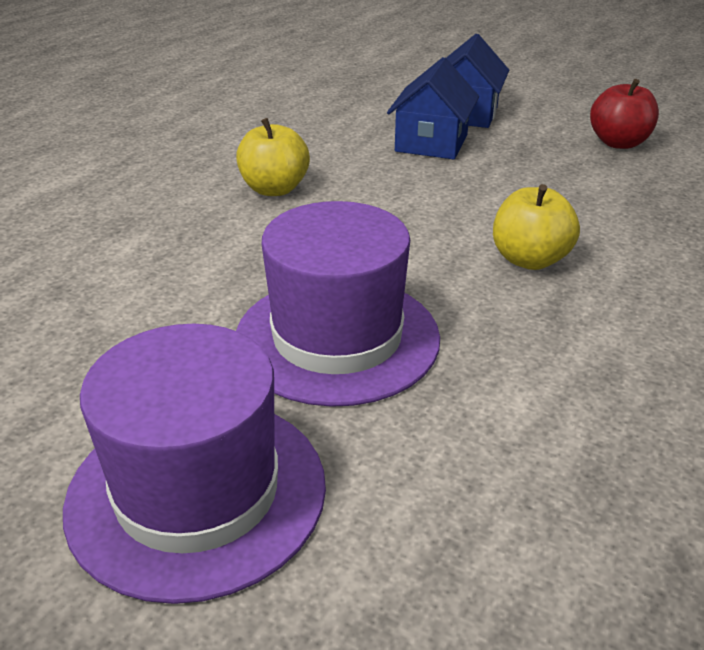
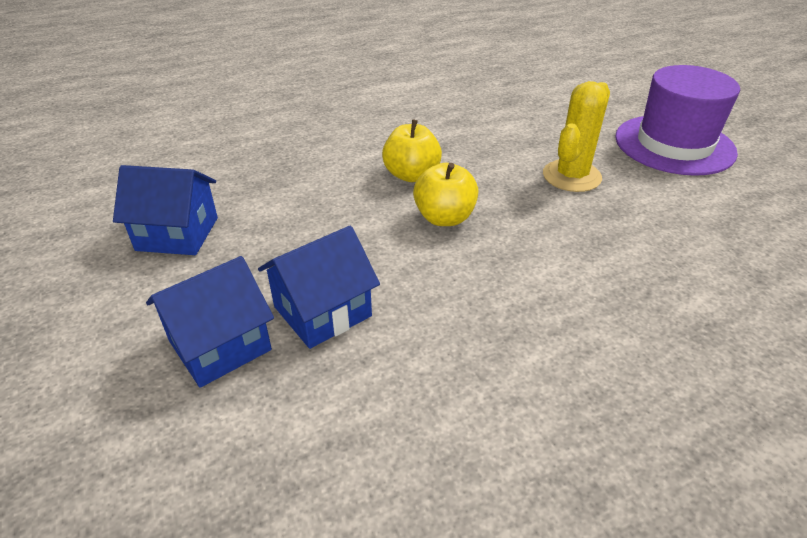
camera: 145 degrees left, 5 degrees up
yellow apple [236,118,310,196] -> yellow apple moved to [413,163,478,226]
purple hat [236,201,440,407] -> yellow cactus [543,81,610,192]
red apple [590,79,659,149] -> blue house [113,165,218,255]

